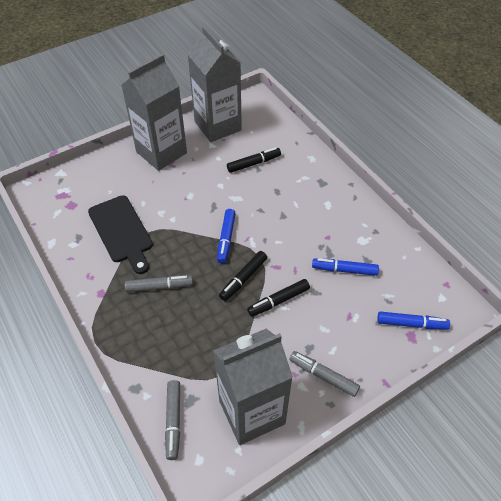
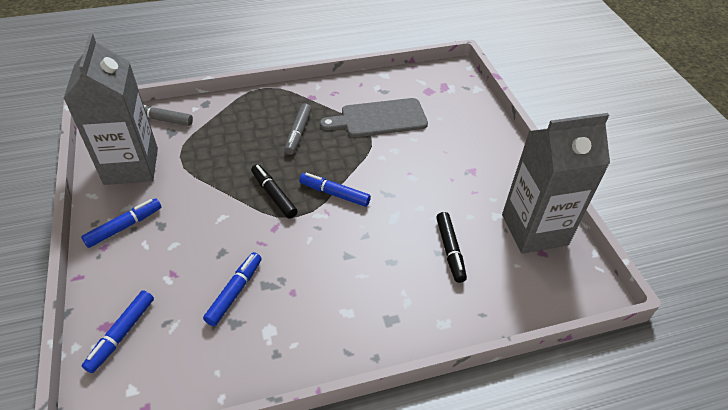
camera: 105 degrees right, 5 degrees down
black cutting board [88,195,153,274] -> grey cutting board [320,98,428,137]
grey carton [122,54,187,171] -> none
black marker [247,279,310,317] -> none
grey marker [290,351,360,397] -> blue marker [81,198,161,248]

